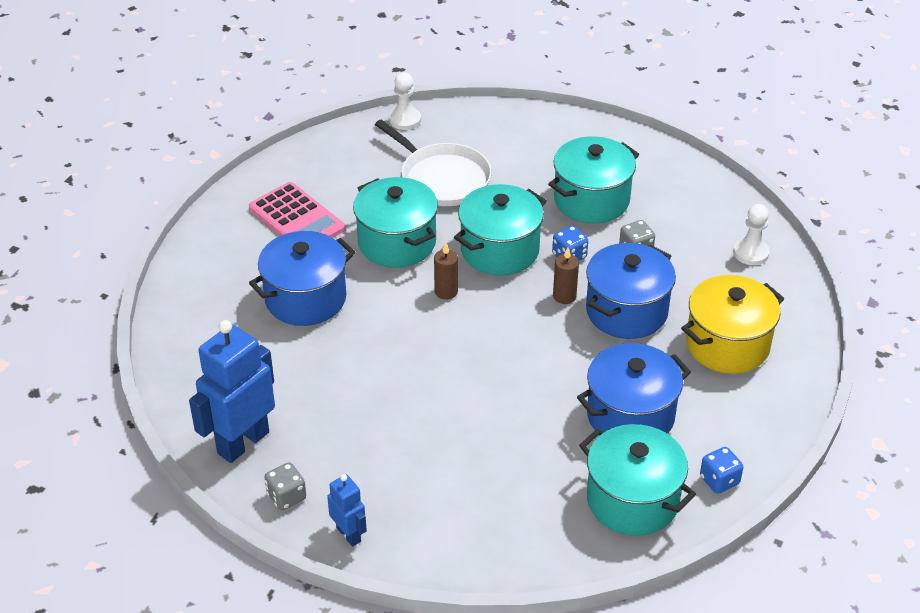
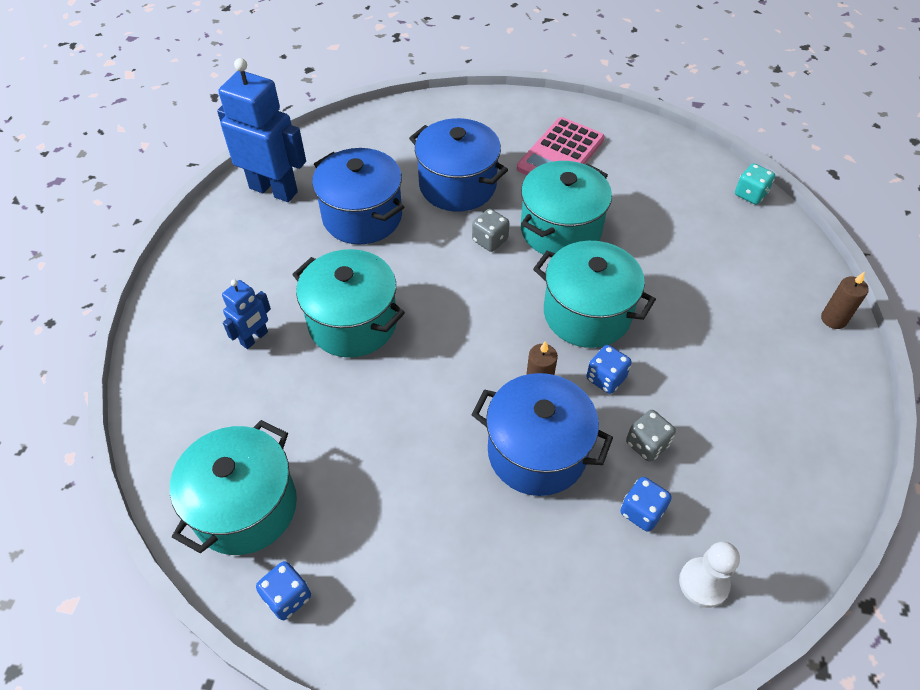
camera: 75 degrees right, 10 degrees up
grey dice [264,462,306,510] -> grey dice moved to [472,209,510,252]
blue robot [327,474,367,547] -> blue robot moved to [222,279,271,349]
white pan [375,119,492,206] -> none
white pawn [389,72,421,130] -> turquoise dice [735,164,775,204]
brown candle [434,243,458,300] -> brown candle moved to [821,272,869,329]
turquoise pot [548,136,639,224] -> turquoise pot moved to [292,249,405,358]
blue pot [577,343,691,434] -> blue pot moved to [312,148,404,244]
yellow pot [681,275,784,374] -> none
none -> blue dice [620,477,672,532]

